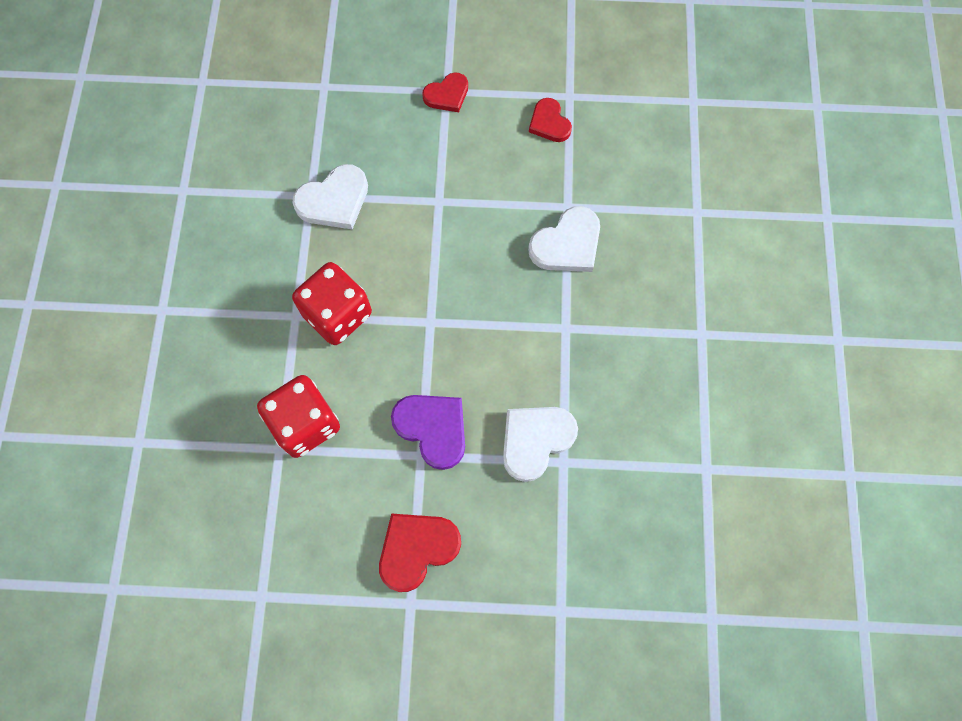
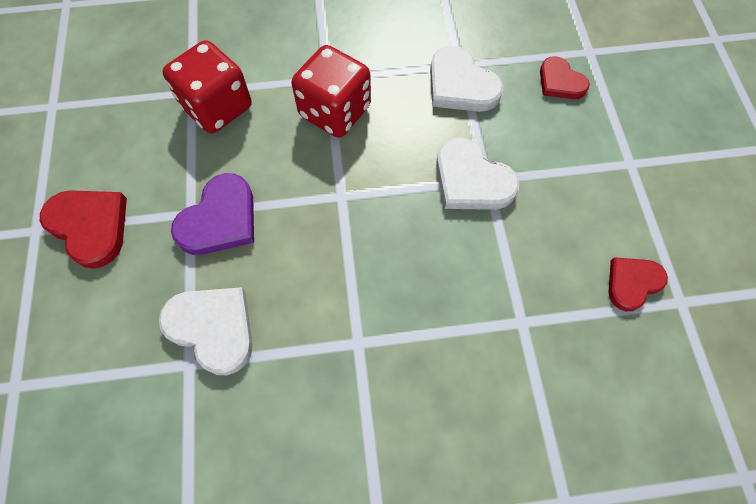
camera: 80 degrees right, 5 degrees down
red heart [422,72,468,112] -> red heart moved to [540,56,590,99]
white heart [528,206,600,272] -> white heart moved to [436,138,519,210]

